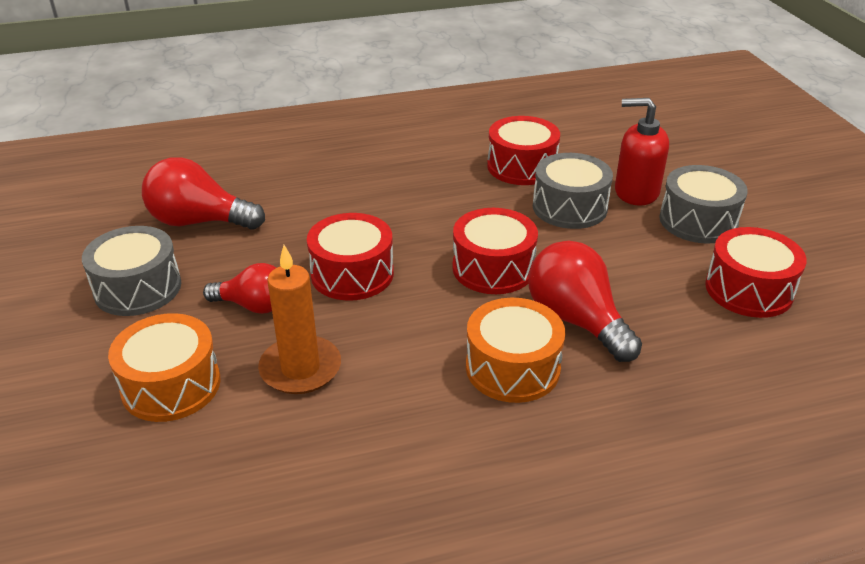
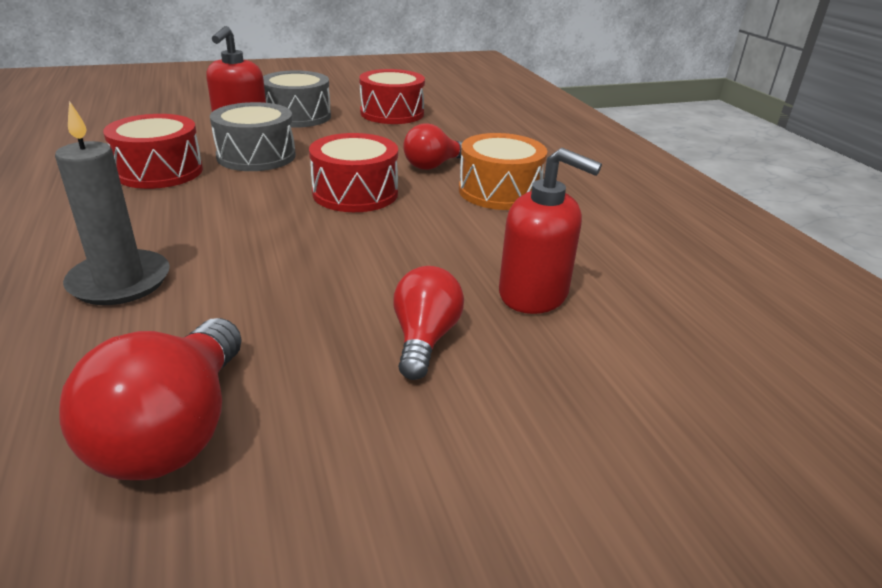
camera: 95 degrees left, 5 degrees down
grey drum [82,226,181,316] -> none
orange drum [108,313,221,422] -> none
orange candle [258,245,341,394] -> red soap dispenser [499,148,602,314]
red drum [307,213,394,301] -> none
red light bulb [528,241,642,362] -> red light bulb [403,123,462,170], size x0.65
none -> grey candle [55,101,170,305]

